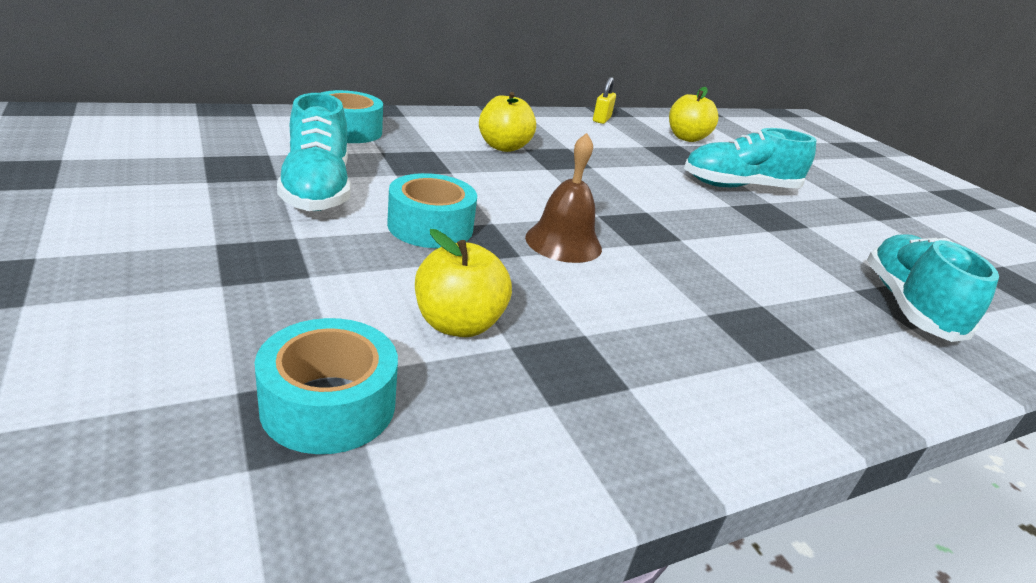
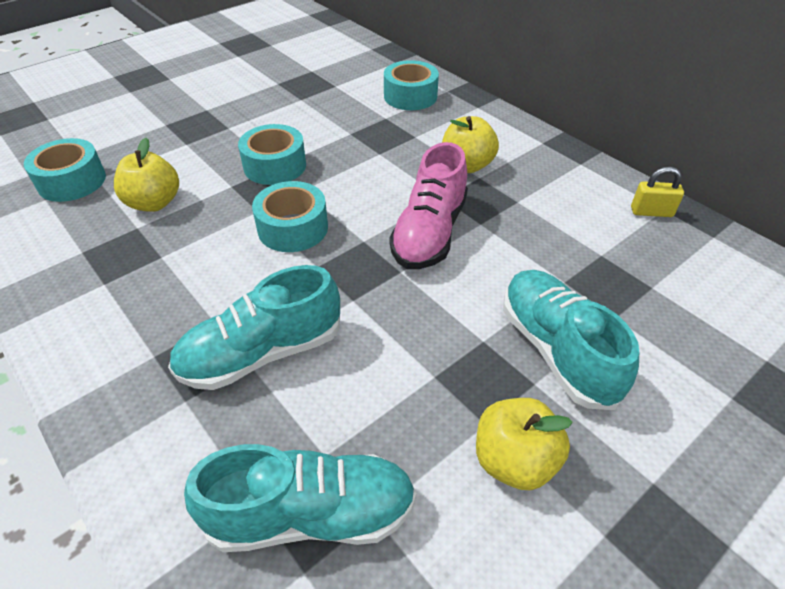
camera: 80 degrees right, 15 degrees up
turquoise shoe [277,93,351,211] -> turquoise shoe moved to [168,265,340,390]
brown bell [525,133,602,263] -> turquoise tape [252,181,328,252]
yellow apple [669,87,719,142] -> yellow apple moved to [476,398,573,490]
none -> pink shoe [390,142,468,269]

